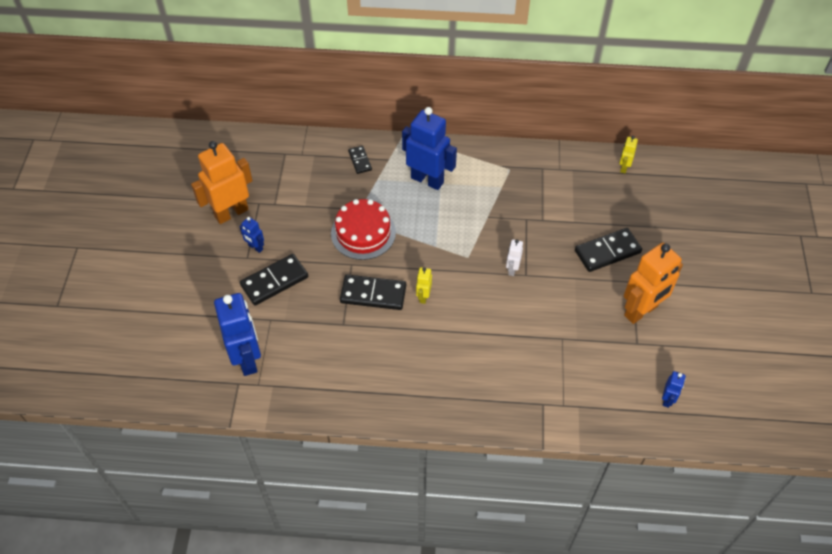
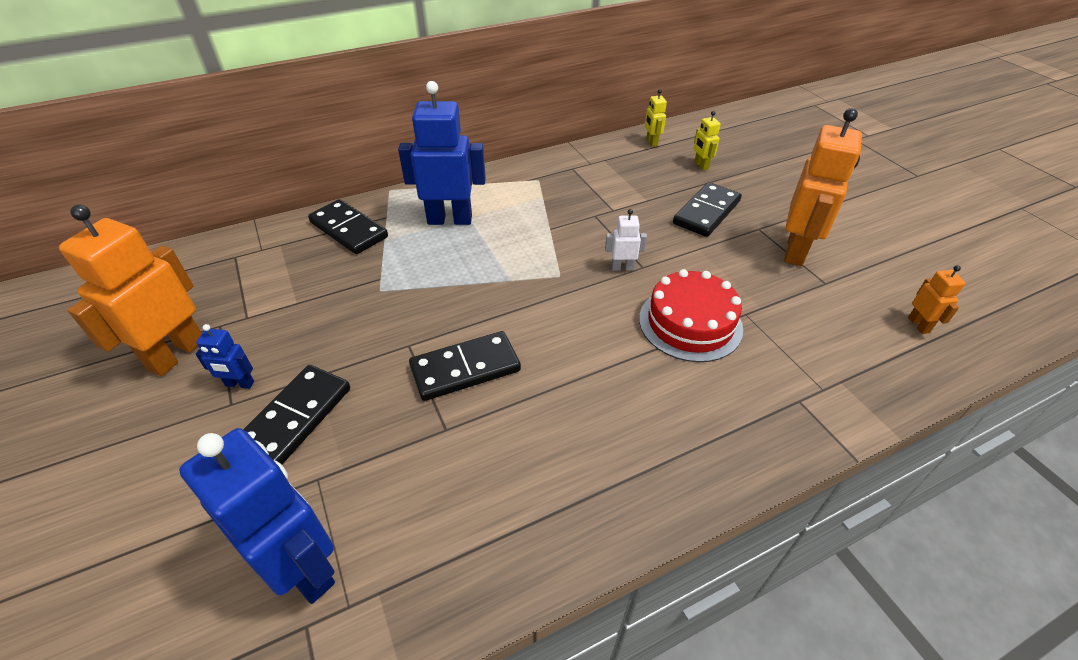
camera: 30 degrees left, 10 degrees down
red cake [331,199,396,260] -> red cake moved to [639,269,743,362]
black domino [348,146,372,174] -> black domino [308,199,388,254], size x1.78
yellow robot [416,267,432,304] -> yellow robot moved to [694,111,721,171]
white robot [506,239,523,276] -> white robot turned 105 degrees clockwise [605,209,647,271]
blue robot [662,371,686,408] -> orange robot [908,265,965,334]

